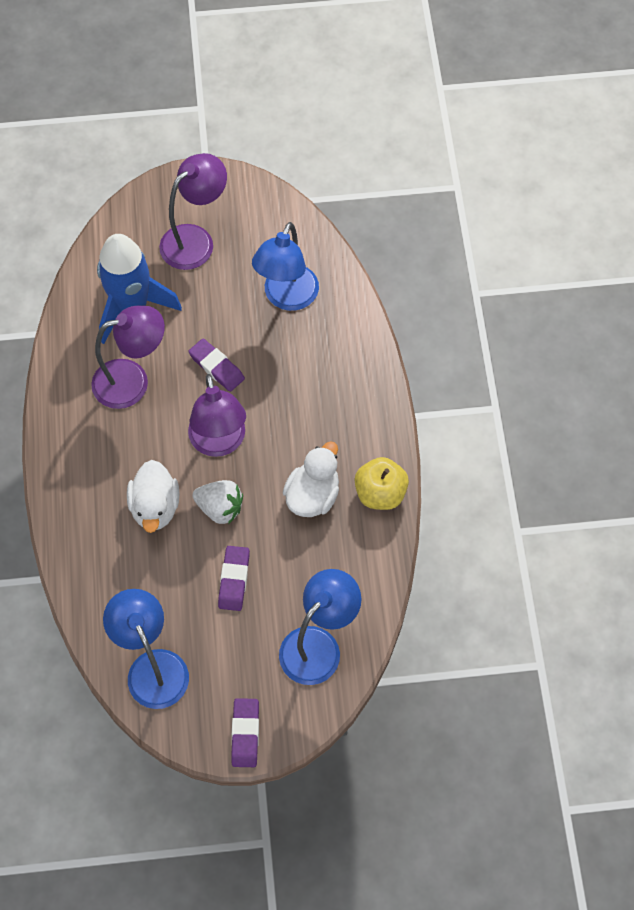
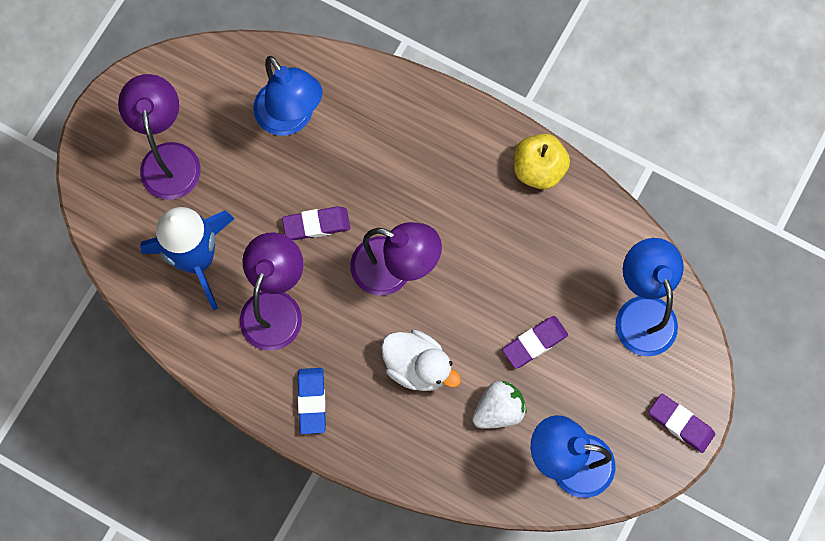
camera: 55 degrees left, 10 degrees up
white strawberry [192,480,243,524] -> white strawberry moved to [472,381,527,429]
purple eraser [218,546,250,611] -> purple eraser turned 75 degrees counterclockwise [502,316,568,369]
white duck [283,441,339,517] -> none
none -> blue eraser [298,368,326,434]

